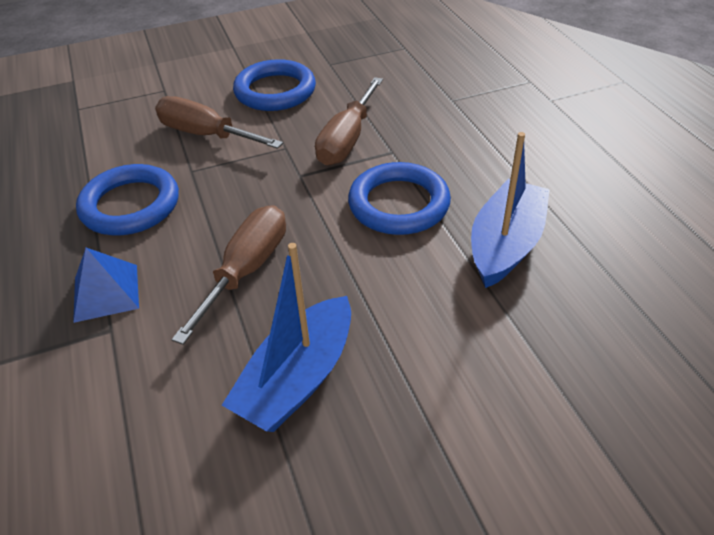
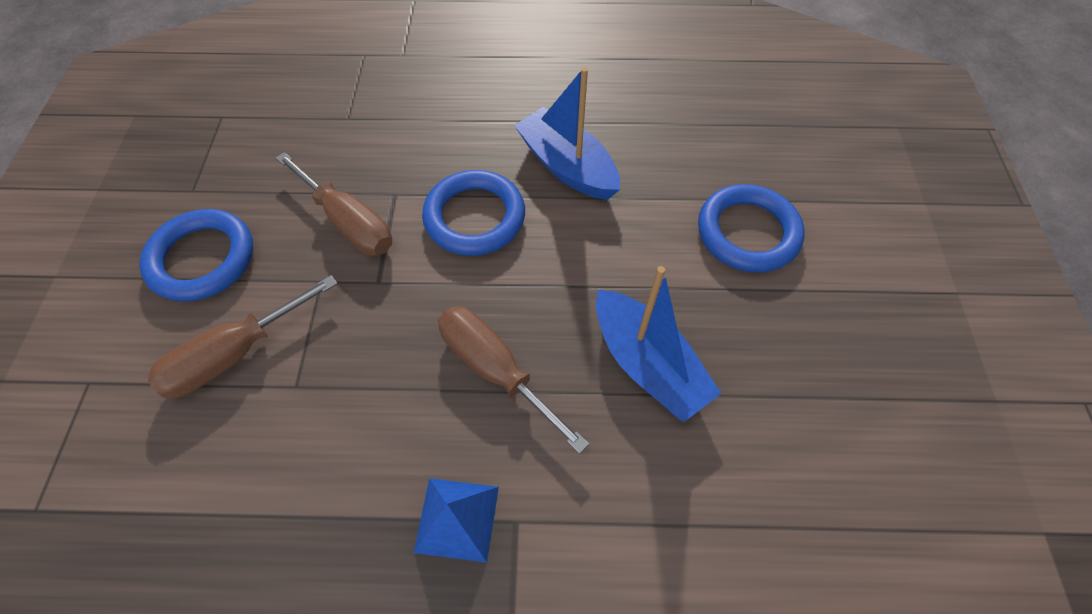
camera: 70 degrees left, 15 degrees up
blue ring [76,164,179,235] -> blue ring moved to [698,184,805,273]

